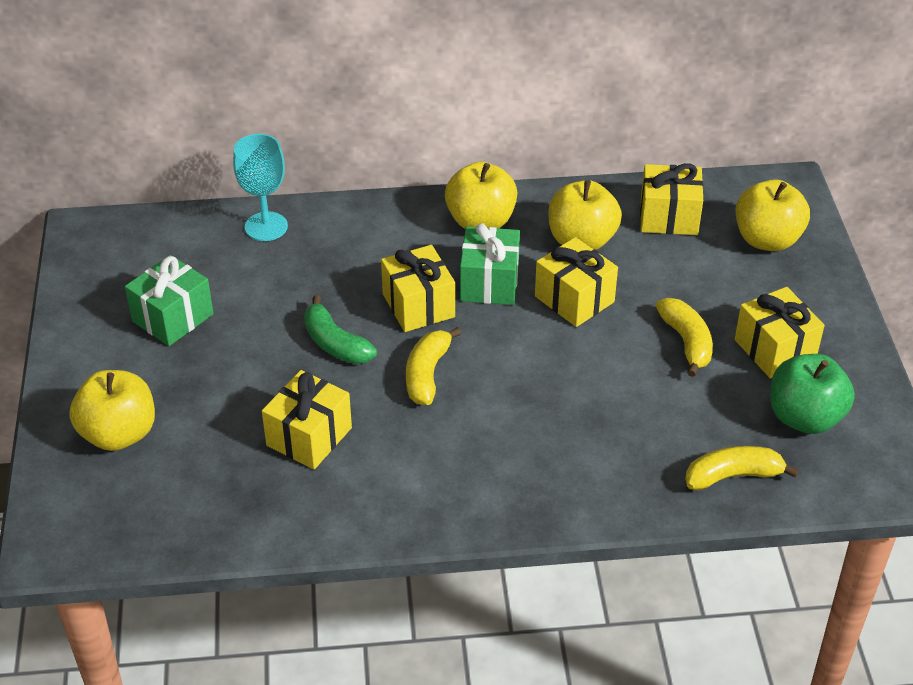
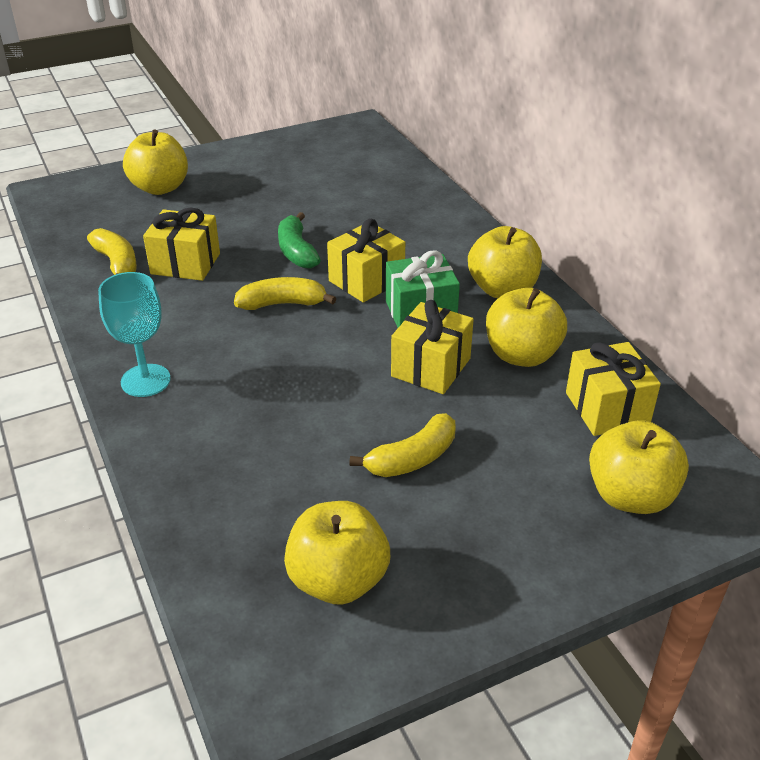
camera: 70 degrees right, 5 degrees down
green gift [125,255,214,346] -> none
turquoise goblet [233,134,288,241] -> turquoise goblet moved to [98,272,171,397]
green banana [304,295,377,364] -> green banana turned 45 degrees counterclockwise [278,212,321,268]
yellow banana [685,446,799,490] -> yellow banana moved to [87,228,137,275]
yellow gift [735,287,825,379] -> none
green apple [770,354,855,434] -> yellow apple [284,501,390,605]

